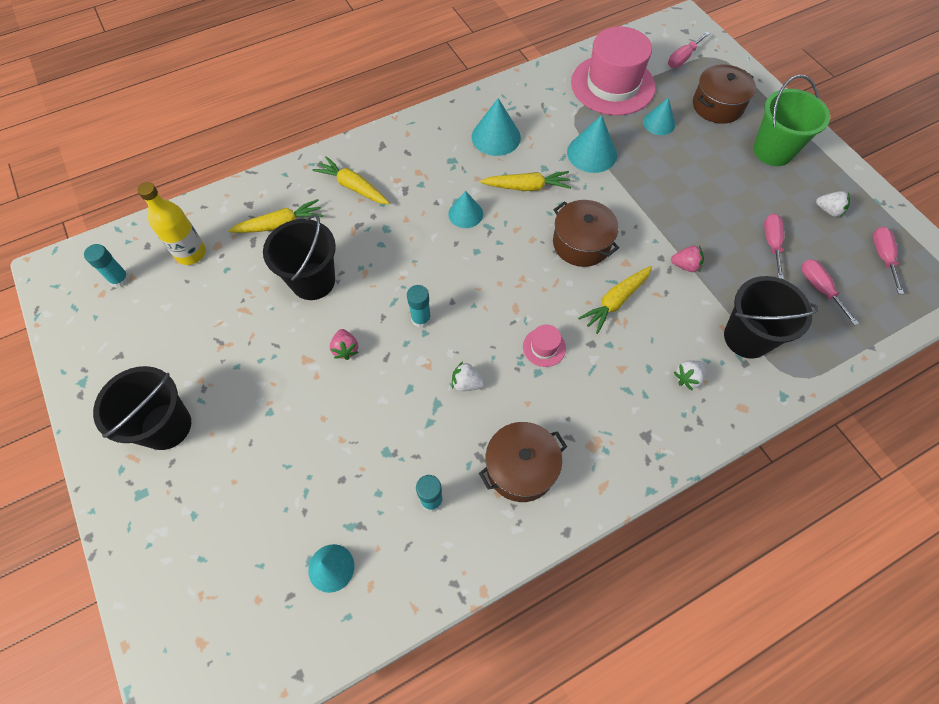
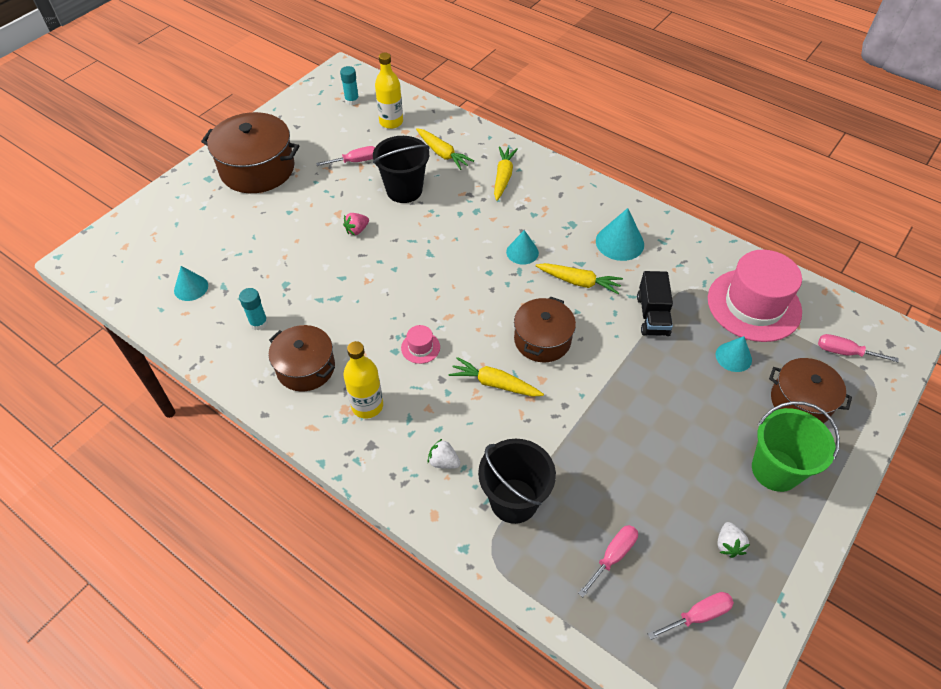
camera: 65 degrees right, 10 degrees down
black bucket [93,366,191,450] -> brown pot [201,112,299,193]
turquoise glue stick [407,285,431,328] -> none
white strawberry [452,361,485,391] -> none
yellow carrot [480,171,571,191] -> yellow carrot turned 45 degrees counterclockwise [536,263,623,294]
turquoise cone [567,115,617,173] -> black truck [637,271,673,336]
pink strawberry [671,246,704,273] -> none
pink screwdriver [764,213,785,280] -> pink screwdriver moved to [316,146,375,166]
none -> yellow bottle [343,341,383,418]

